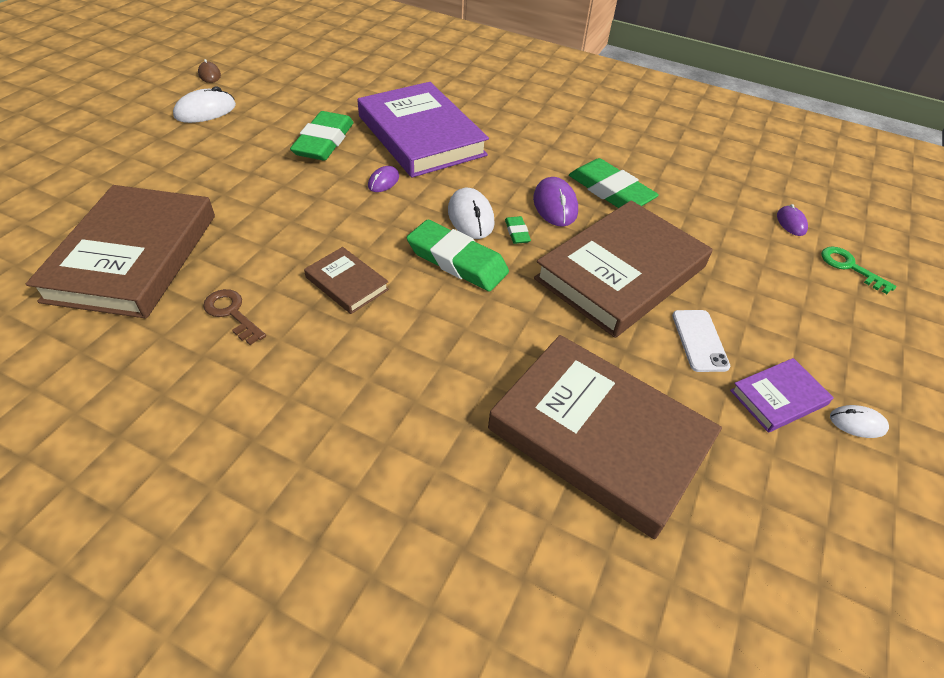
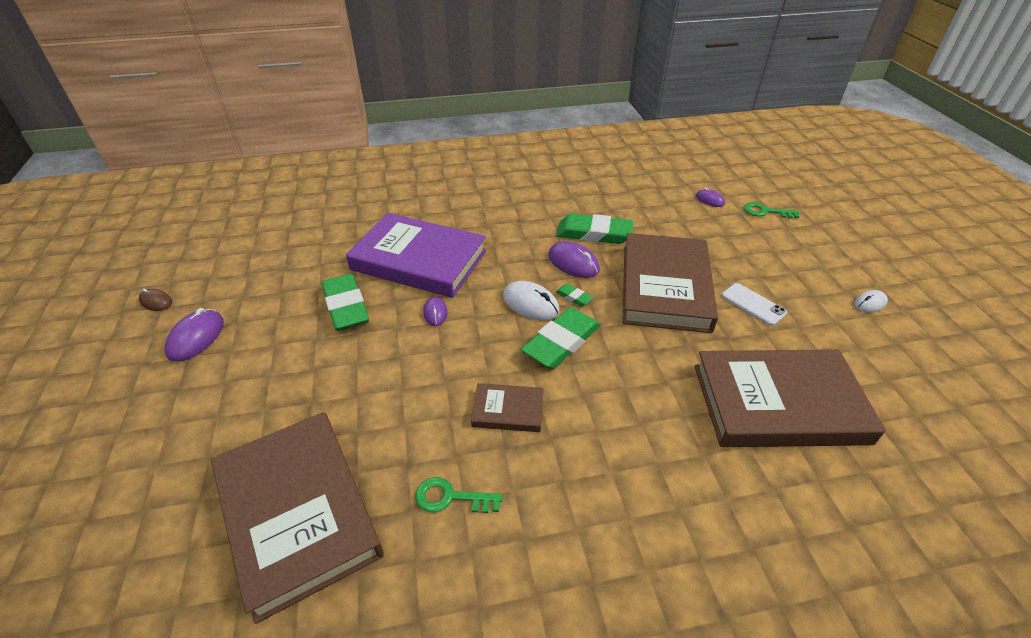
camera: 35 degrees left, 5 degrees down
white mouse [173,86,236,123] -> purple mouse [165,308,224,362]
brown key [203,289,266,345] -> green key [415,477,503,513]
green eraser [407,220,509,292] -> green eraser turned 45 degrees counterclockwise [521,307,600,369]
purple book [730,358,834,433] -> none

